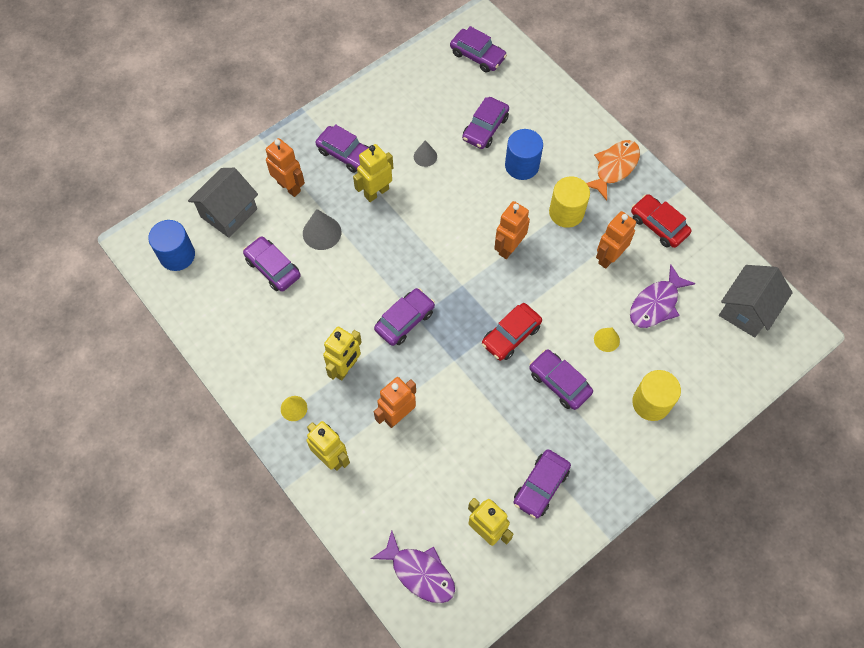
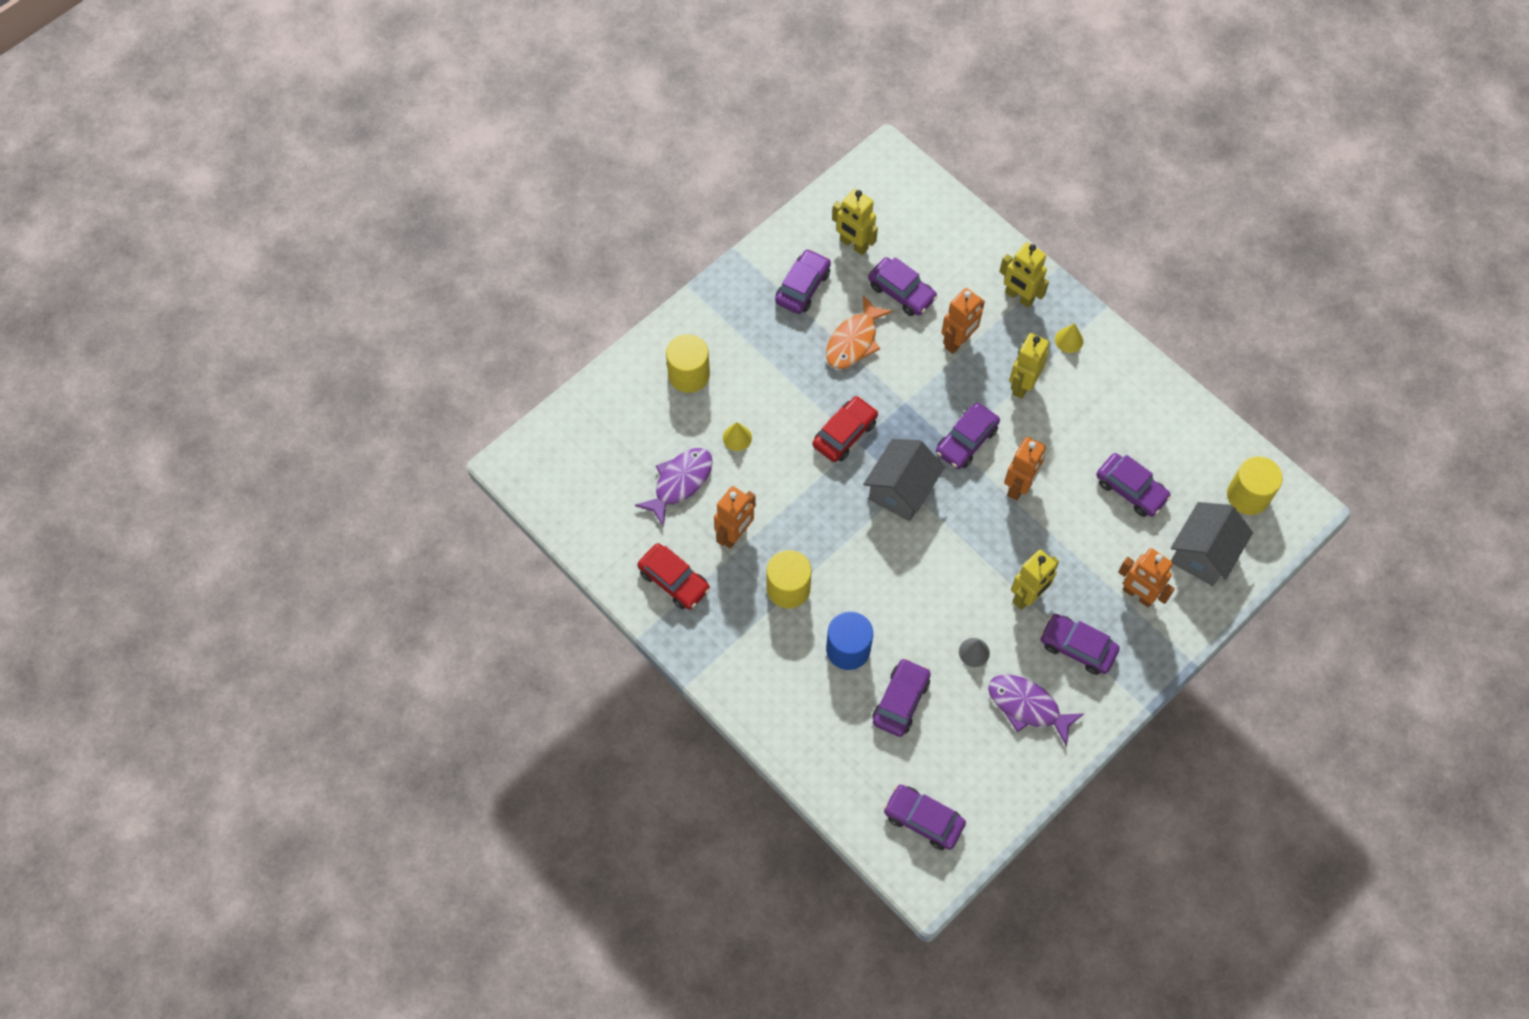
camera: 175 degrees right, 0 degrees up
blue cylinder [148,220,195,271] -> yellow cylinder [1227,456,1283,515]
grey cone [303,209,341,250] -> none
purple fish [371,531,455,603] -> purple fish moved to [988,675,1084,747]
orange robot [494,201,530,259] -> orange robot moved to [1004,437,1046,501]
purple car [529,350,593,410] -> purple car moved to [868,257,937,316]
orange fish [586,140,640,201] -> orange fish moved to [826,295,893,369]
grey house [719,265,793,337] -> grey house moved to [863,439,945,522]

